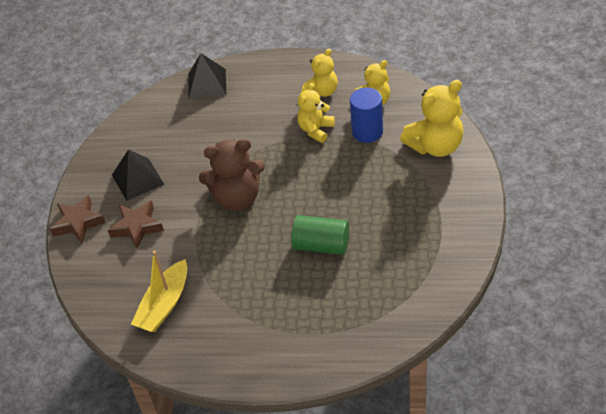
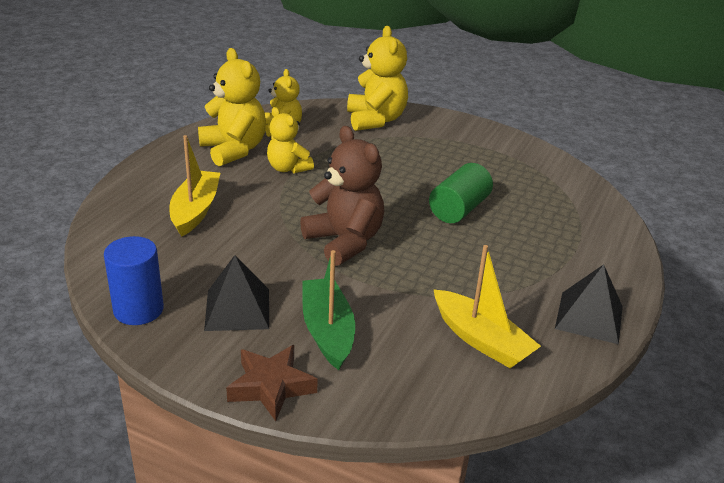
camera: 75 degrees left, 15 degrees down
brown star [108,200,164,249] -> green boat [302,250,355,370]
black pyramid [189,53,226,99] -> black pyramid moved to [555,264,623,344]
brown teddy bear [199,139,265,211] -> brown teddy bear turned 45 degrees counterclockwise [300,126,384,266]
yellow teddy bear [302,49,338,97] -> yellow teddy bear [198,48,266,166], size x1.58
blue cylinder [350,87,383,143] -> blue cylinder moved to [104,236,164,325]
none -> yellow boat [169,135,220,237]

